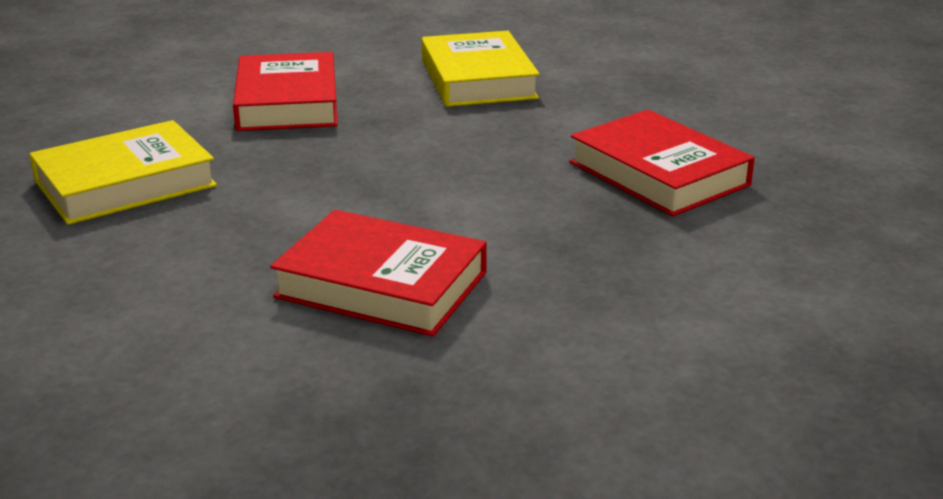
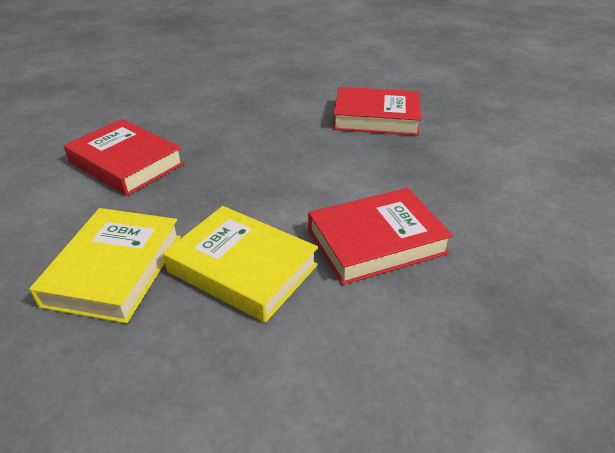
camera: 45 degrees left, 10 degrees up
yellow book [422,31,540,107] -> yellow book moved to [163,206,318,323]

